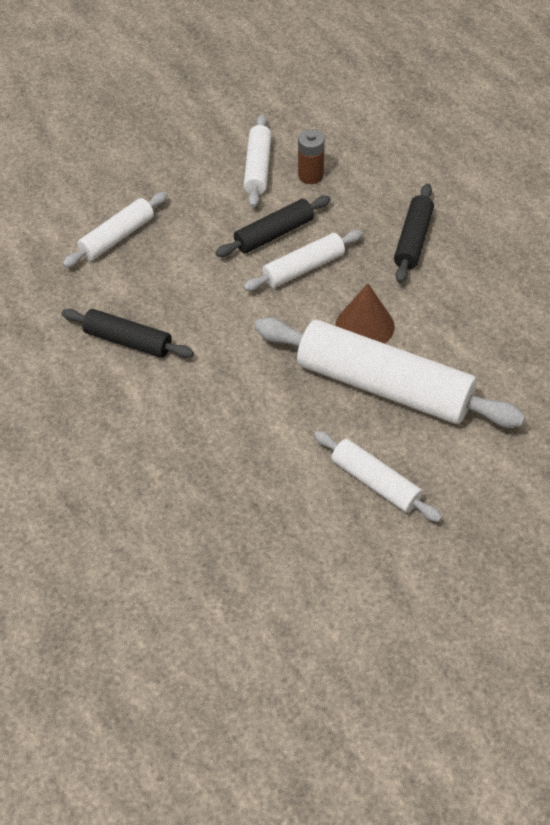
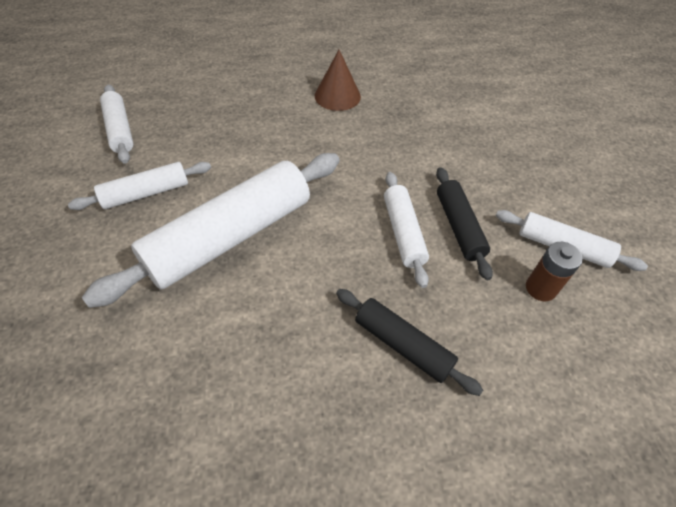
camera: 110 degrees right, 0 degrees up
white rolling pin [62,192,167,268] -> white rolling pin moved to [100,84,134,164]
black rolling pin [62,309,194,358] -> none
brown cone [335,284,395,344] -> brown cone moved to [315,50,361,111]

